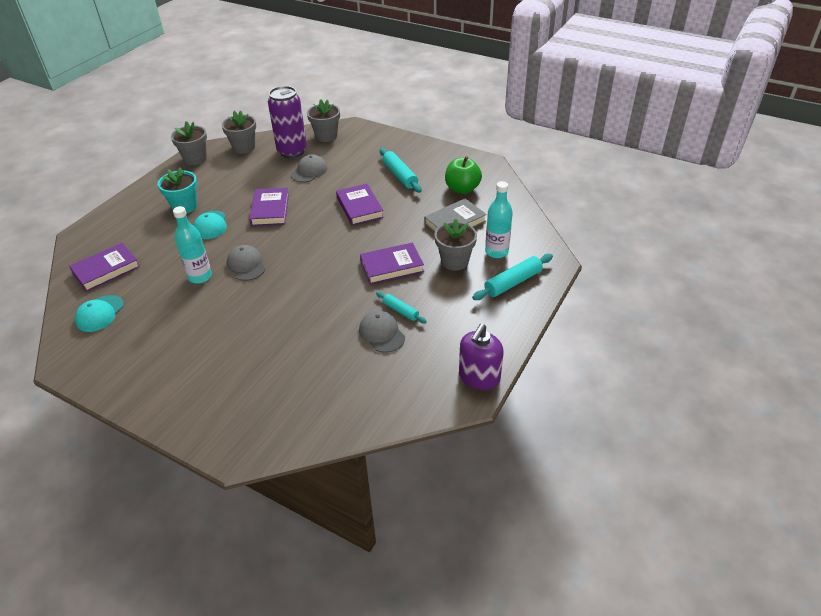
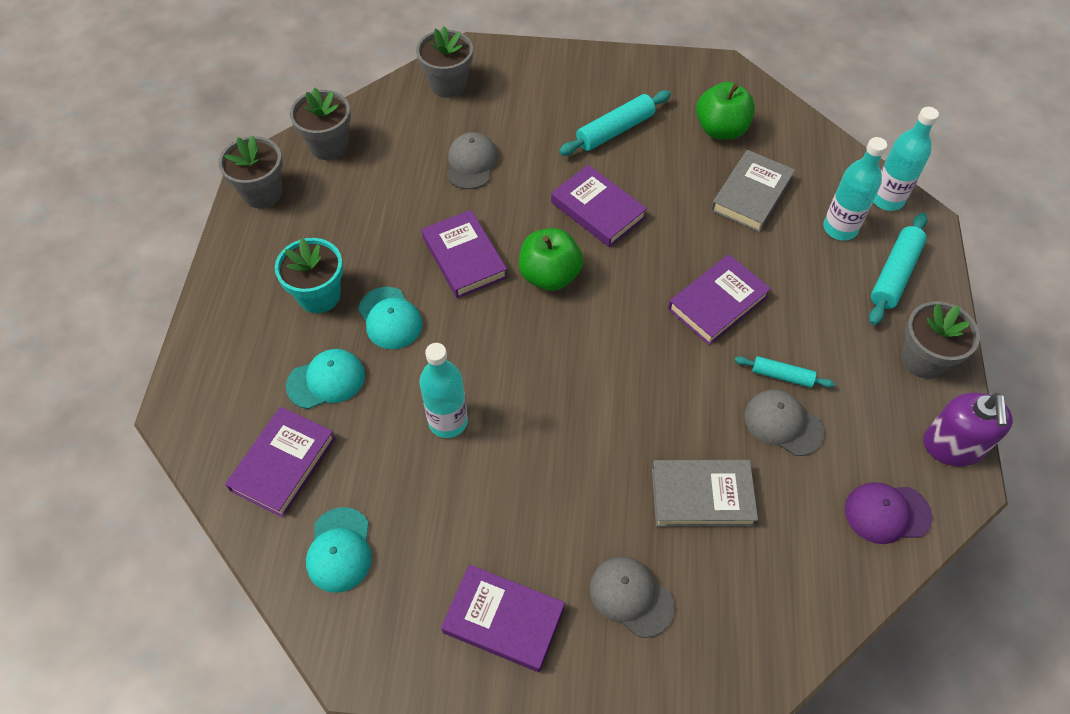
camera: 25 degrees left, 15 degrees up
grey cap [227,245,265,281] -> grey cap moved to [590,556,675,638]
purple can [268,86,307,158] -> none
turquoise rolling pin [380,148,422,193] -> turquoise rolling pin turned 75 degrees counterclockwise [559,90,671,156]
grey flower pot [434,219,477,270] -> grey flower pot moved to [901,301,980,379]
none -> turquoise cap [286,349,365,409]
none -> purple book [441,565,565,672]
none -> green apple [519,228,583,291]
none -> grey book [652,460,758,527]
none -> purple cap [845,482,932,544]
none -> turquoise bottle [873,107,939,211]

